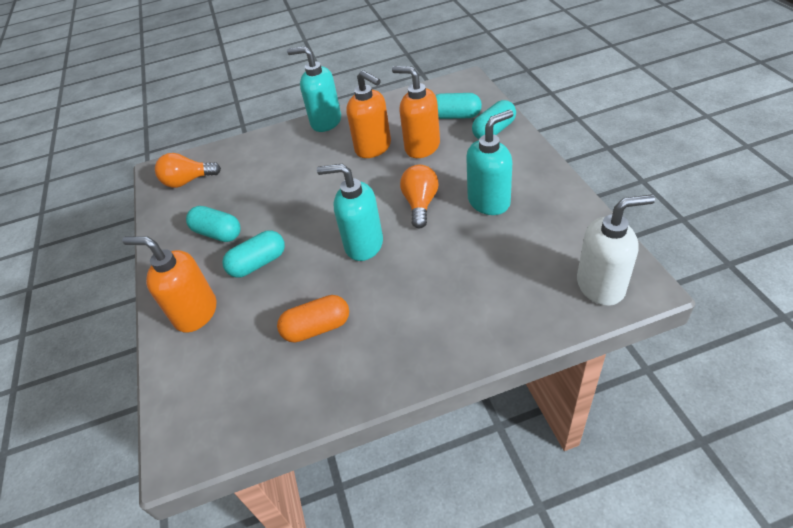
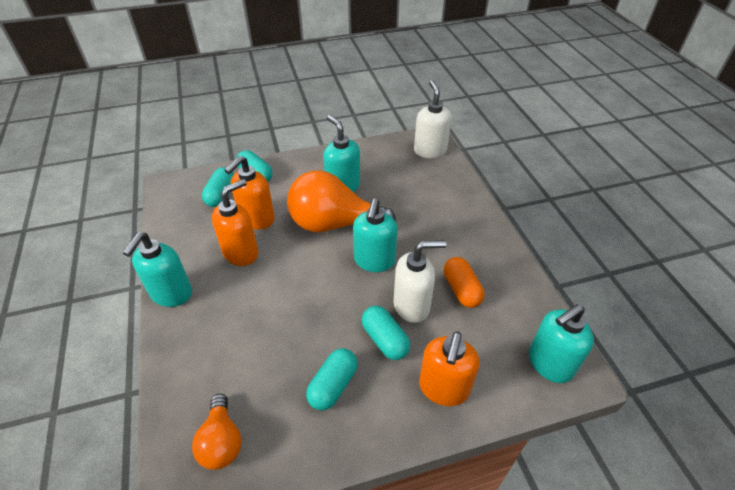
camera: 95 degrees left, 0 degrees up
orange light bulb [400,164,439,228] -> orange light bulb [287,170,396,232], size x1.85
none -> white soap dispenser [394,240,446,323]
none -> turquoise soap dispenser [529,304,594,383]

